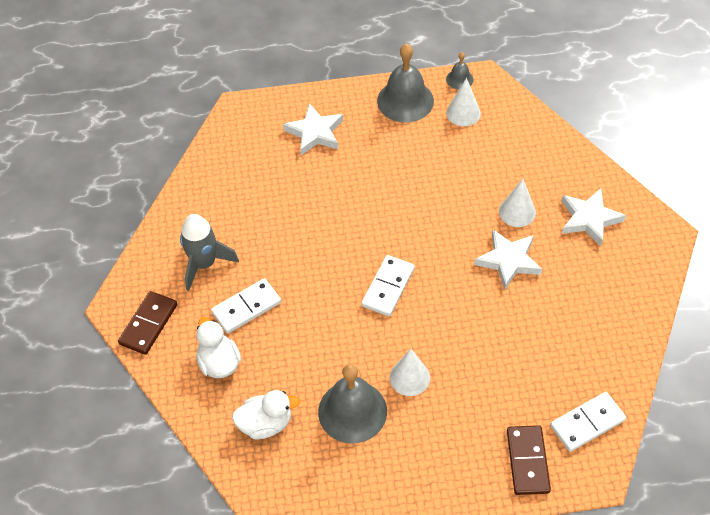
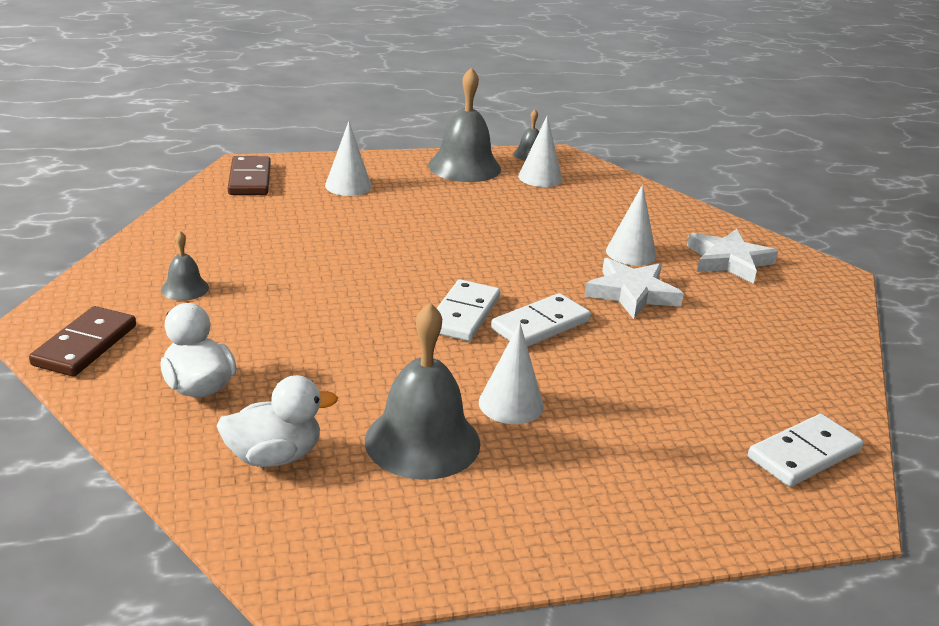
camera: 10 degrees left, 25 degrees down
grey rocket [180,214,239,291] -> grey bell [161,231,209,301]
white domino [211,278,281,334] -> white domino moved to [491,293,591,347]
white star [283,103,343,155] -> white cone [325,121,372,196]
brown domino [507,425,551,495] -> brown domino moved to [228,156,271,195]

